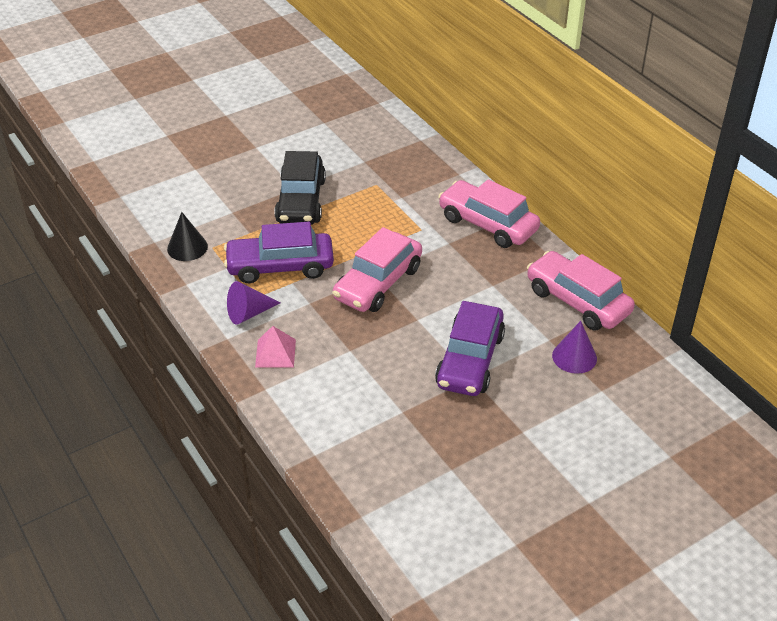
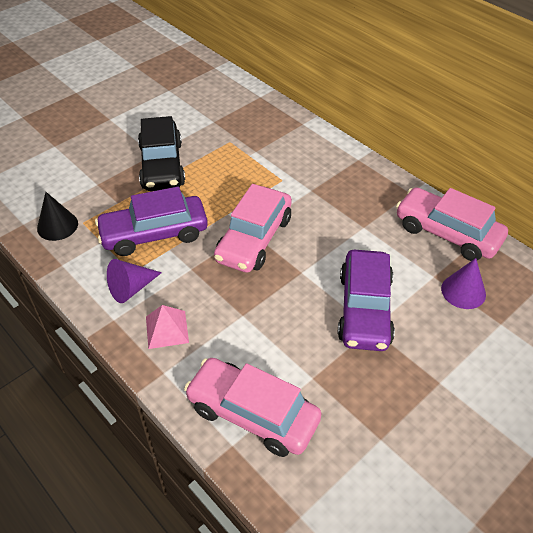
camera: 10 degrees left, 5 degrees up
pink car [438,179,540,248] -> pink car moved to [184,358,321,457]

